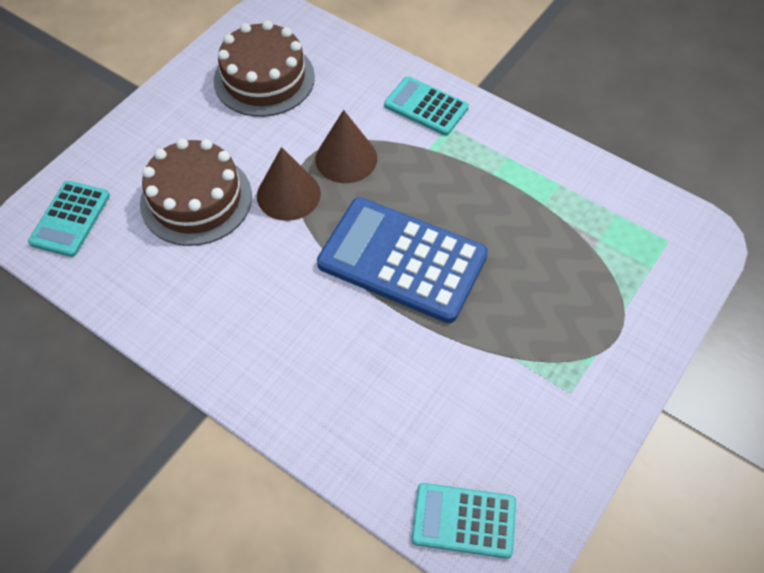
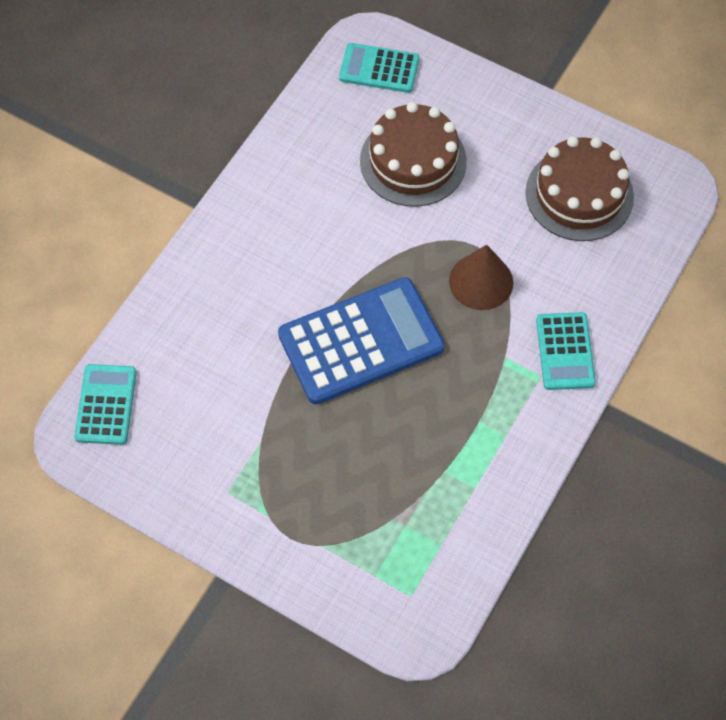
camera: 85 degrees right, 5 degrees up
brown cone [257,147,321,221] -> none
blue calculator [317,197,488,323] -> blue calculator turned 45 degrees clockwise [278,277,445,404]
turquoise calculator [384,76,469,136] -> turquoise calculator turned 150 degrees clockwise [536,312,596,390]

